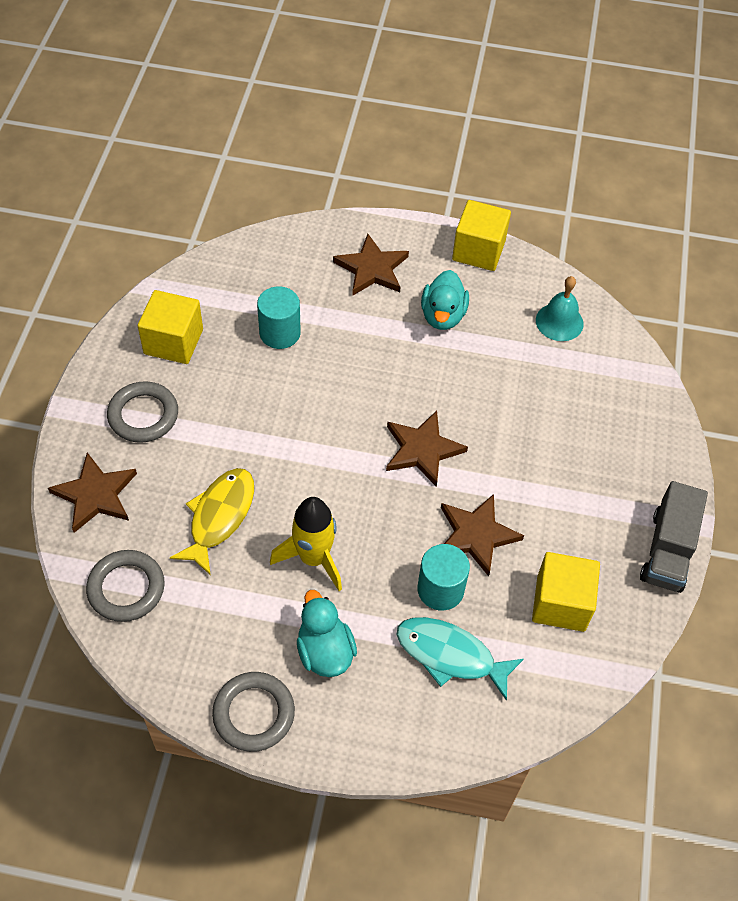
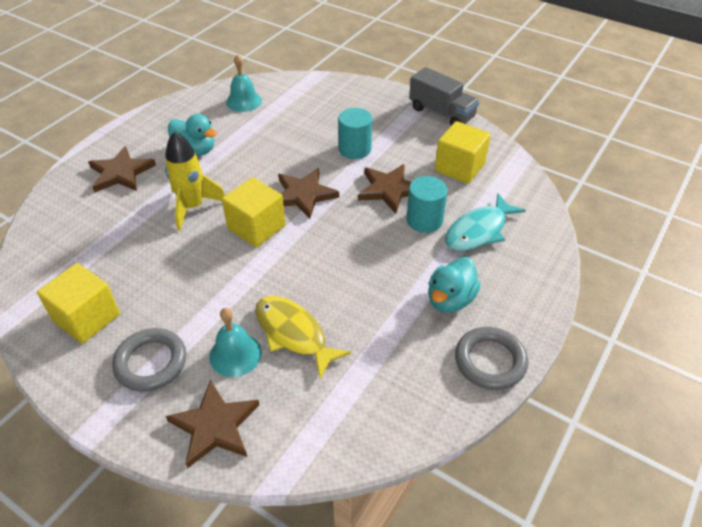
camera: 65 degrees left, 10 degrees down
grey ring [86,550,165,622] -> none
turquoise cylinder [257,286,301,349] -> turquoise cylinder moved to [338,108,372,159]
yellow rocket [270,497,342,591] -> yellow rocket moved to [165,131,225,231]
turquoise duck [297,590,357,677] -> turquoise duck turned 60 degrees counterclockwise [428,257,481,313]
yellow cube [452,200,511,271] -> yellow cube moved to [222,177,285,247]
none -> turquoise bell [209,308,262,377]

